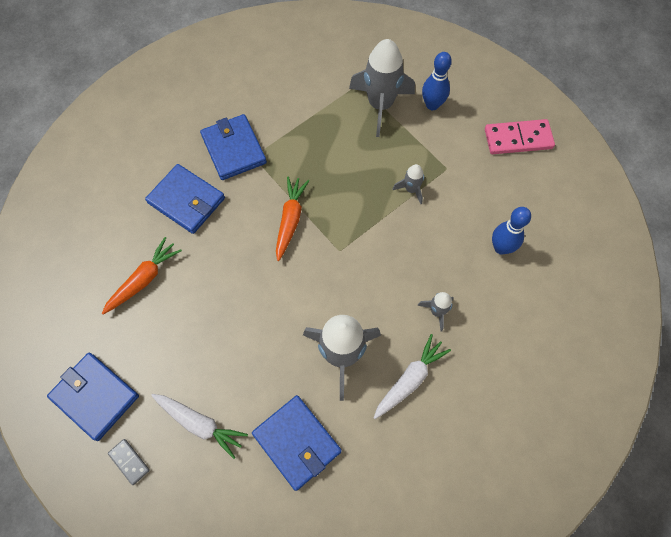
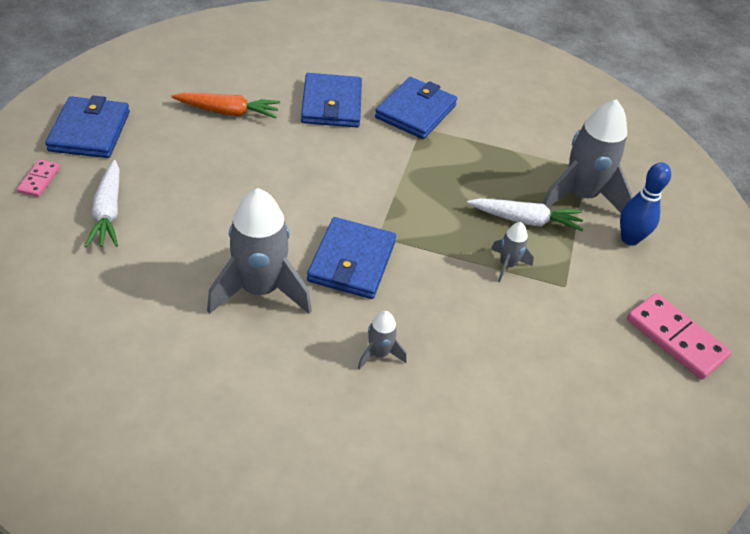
camera: 50 degrees right, 20 degrees down
grey domino [108,439,150,485] -> pink domino [17,160,60,197]
blue wallet [252,395,342,491] -> blue wallet moved to [307,217,396,299]
orange carrot [276,177,310,261] -> none
white carrot [374,334,451,419] -> white carrot moved to [467,198,584,231]
blue bowling pin [492,207,531,255] -> none

